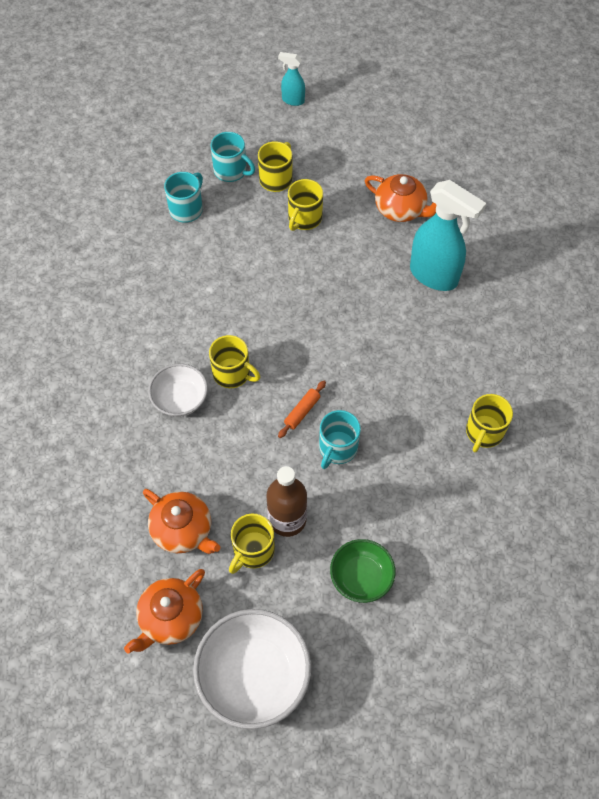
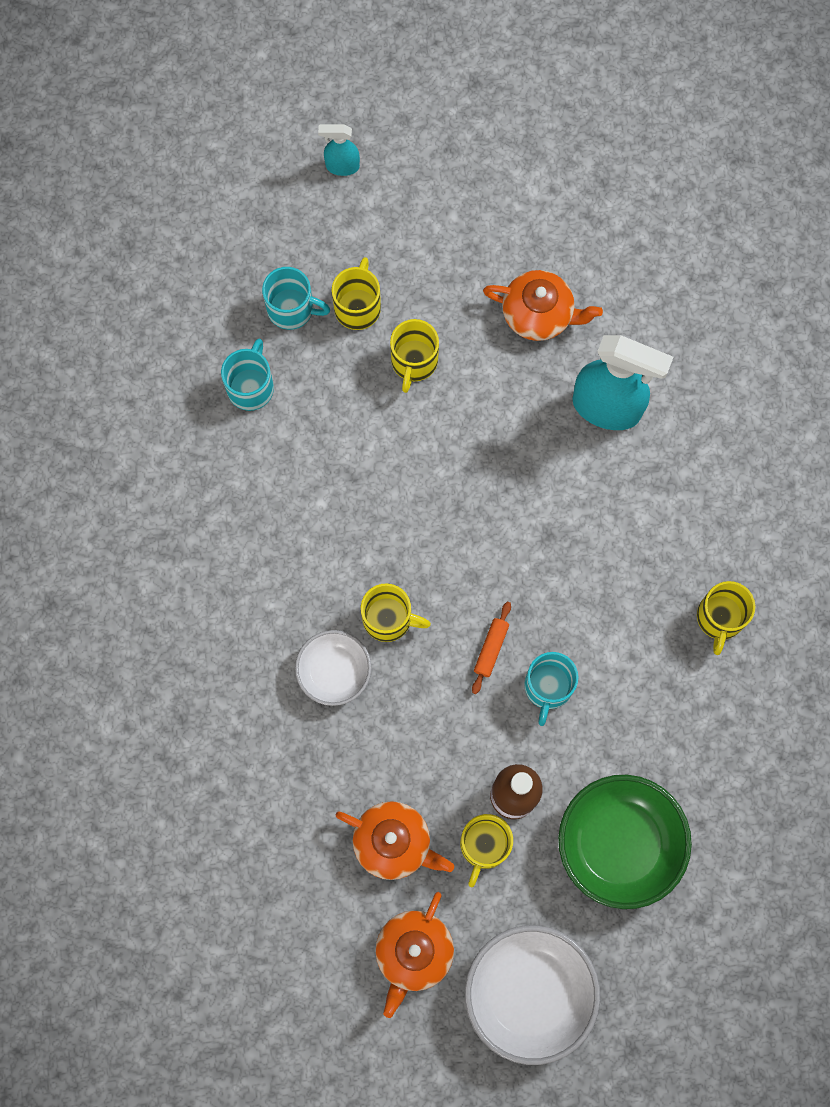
camera: 15 degrees left, 15 degrees up
green bowl [330,539,396,603] -> green bowl [558,775,692,909], size x1.68

